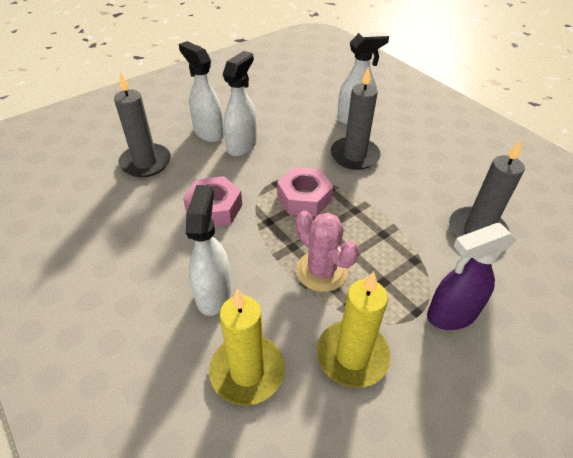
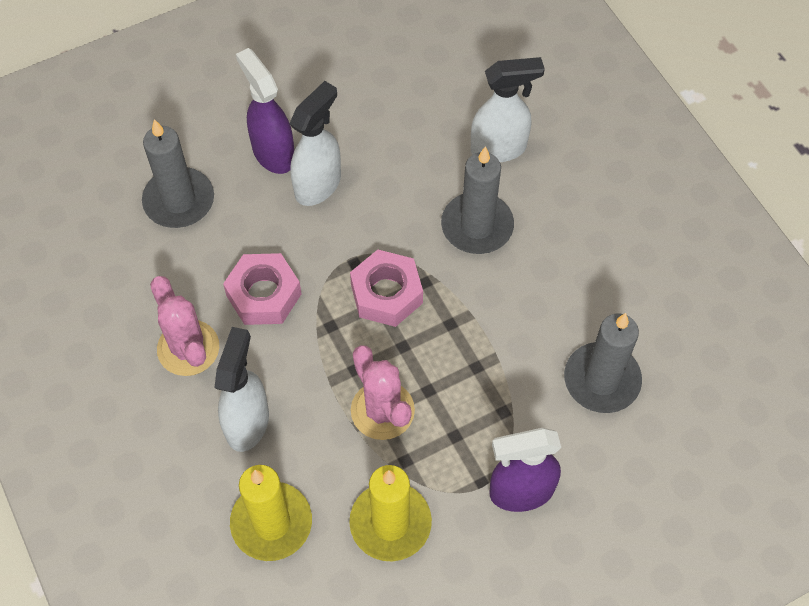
camera: 10 degrees right, 15 degrees up
white spray bottle [179,41,224,142] -> purple spray bottle [236,48,294,174]
none -> pink cactus [150,276,219,376]

